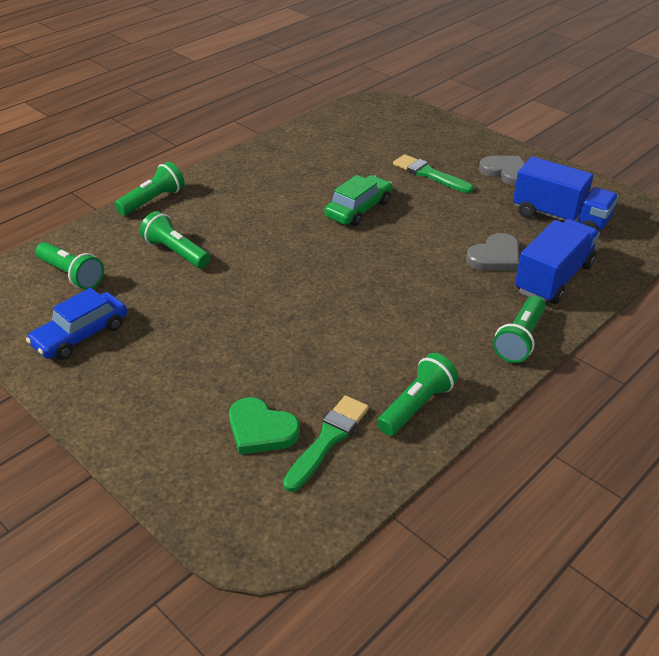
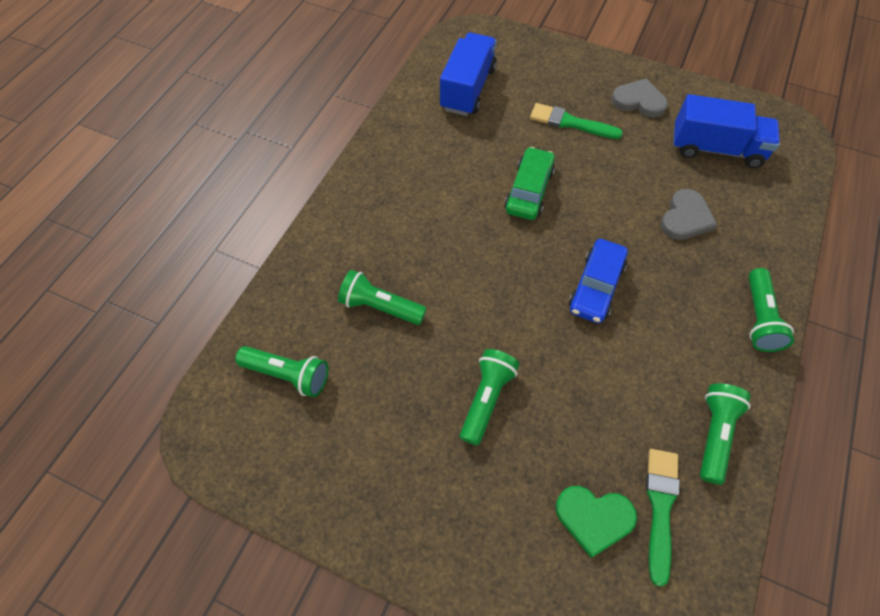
camera: 20 degrees left, 20 degrees up
blue car [26,288,127,360] -> blue car moved to [569,239,628,323]
green flashlight [115,162,185,216] -> green flashlight moved to [460,349,519,446]
blue truck [515,219,600,304] -> blue truck moved to [440,33,497,116]

